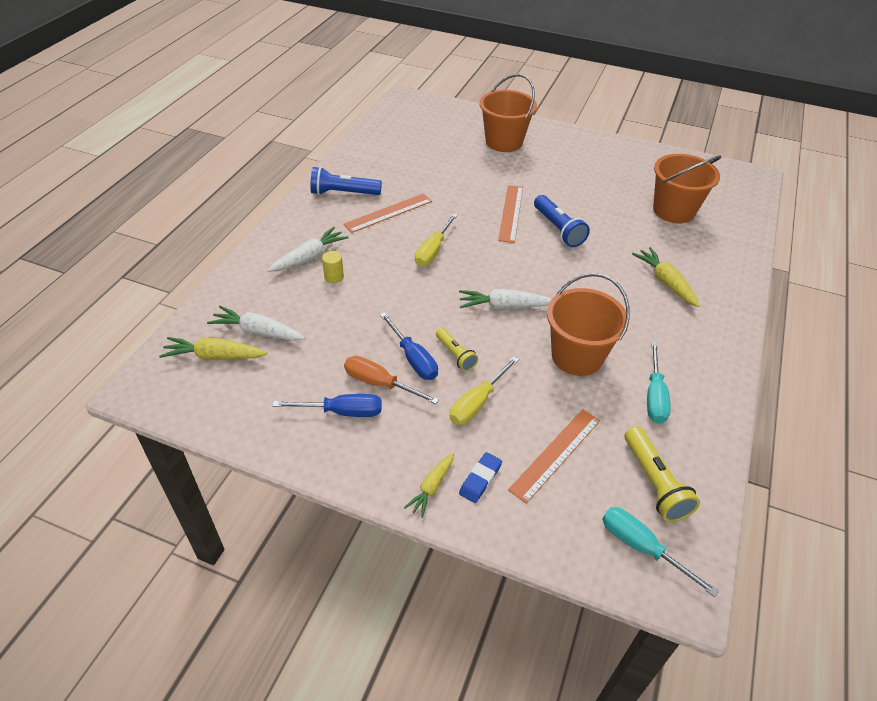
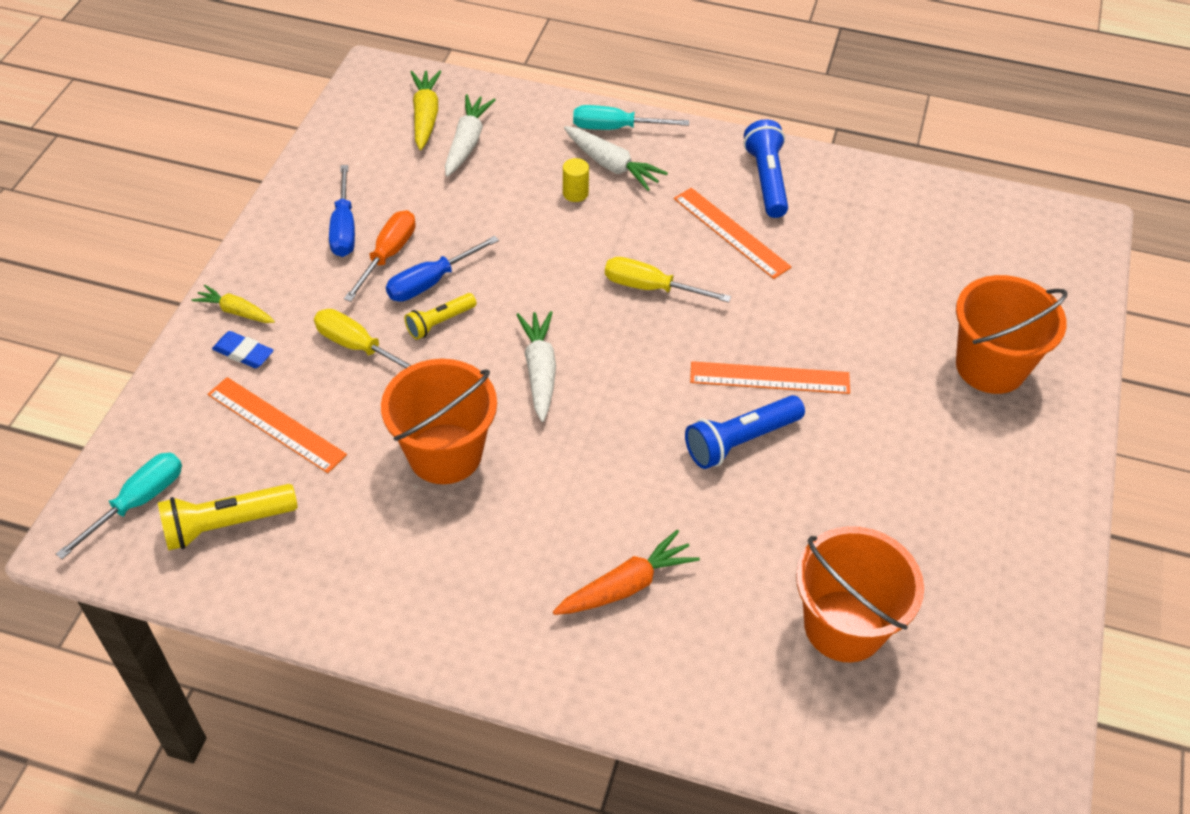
camera: 85 degrees right, 5 degrees up
yellow carrot [632,247,700,307] -> orange carrot [553,530,700,615]
turquoise screwdriver [647,342,671,424] -> turquoise screwdriver moved to [573,105,689,130]

